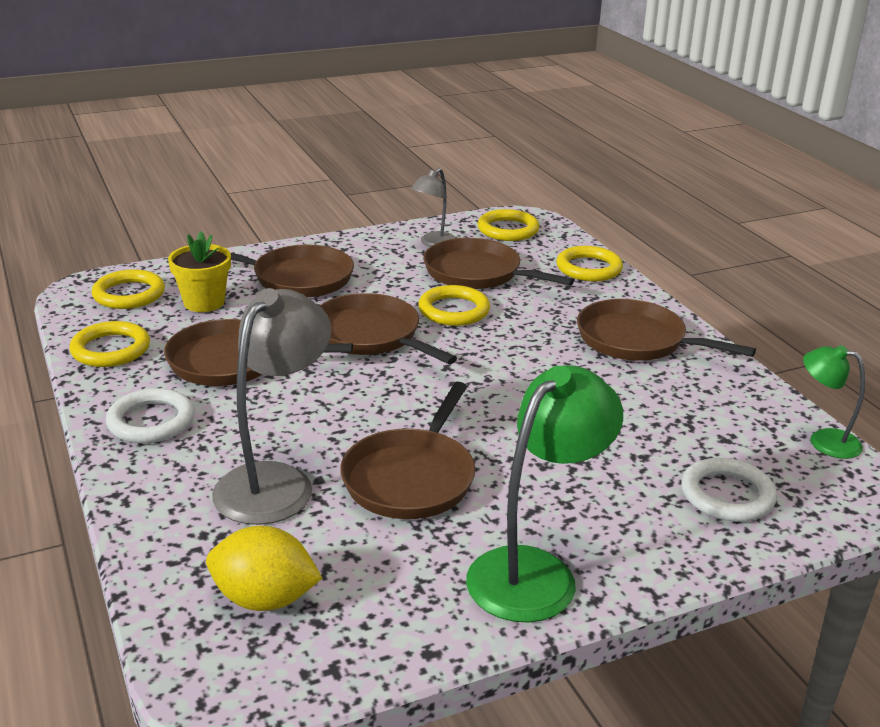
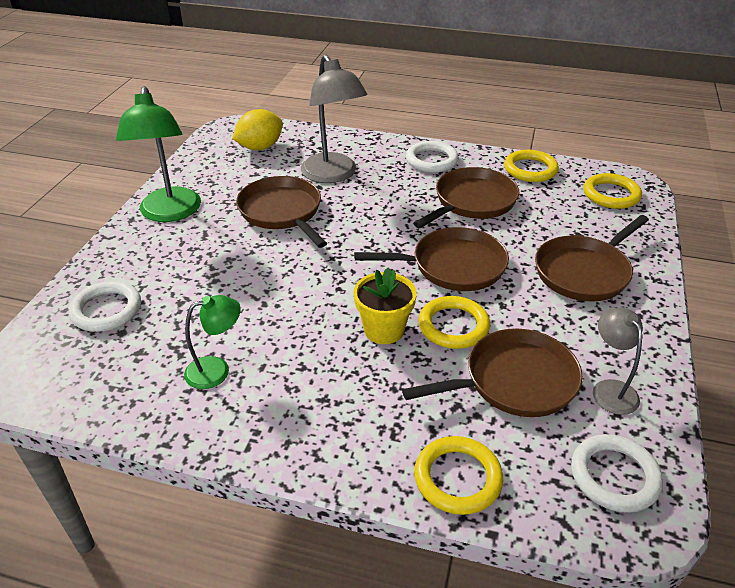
camera: 130 degrees right, 10 degrees up
yellow flower pot [168,232,231,312] -> yellow flower pot moved to [353,268,417,344]
yellow ring [478,209,540,241] -> white ring [571,434,663,513]
brown pan [577,299,756,361] -> none
green lamp [803,345,865,459] -> green lamp moved to [184,295,241,389]

